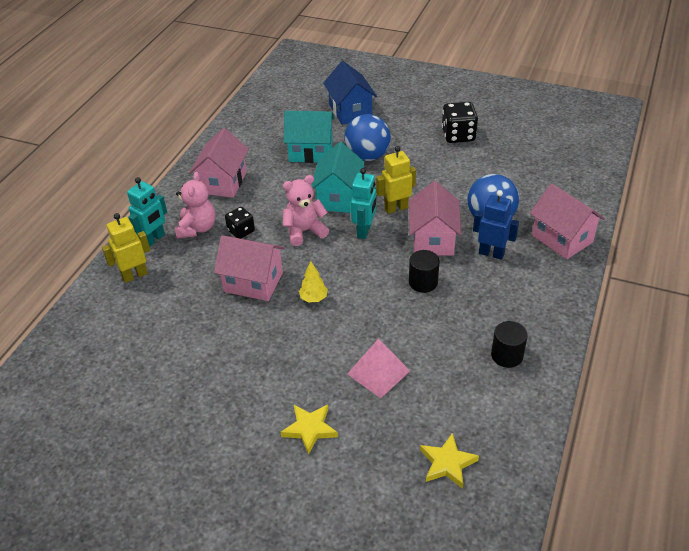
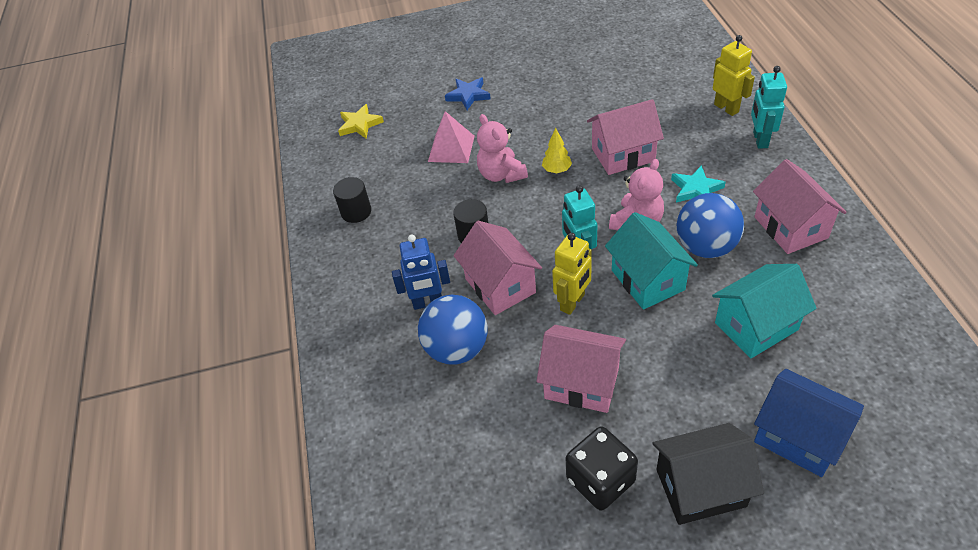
camera: 150 degrees right, 5 degrees up
yellow robot [102,213,150,283] -> yellow robot turned 60 degrees counterclockwise [713,35,755,116]
pink teddy bear [175,172,216,239] -> pink teddy bear moved to [477,114,528,183]
black dice [225,207,255,239] -> turquoise star [671,165,726,202]
yellow star [280,405,338,455] -> blue star [445,77,491,110]
blue ball [344,114,391,161] -> blue ball moved to [677,193,744,258]
pink house [530,183,605,259] -> pink house moved to [537,325,626,413]
none -> black house [653,423,764,525]

